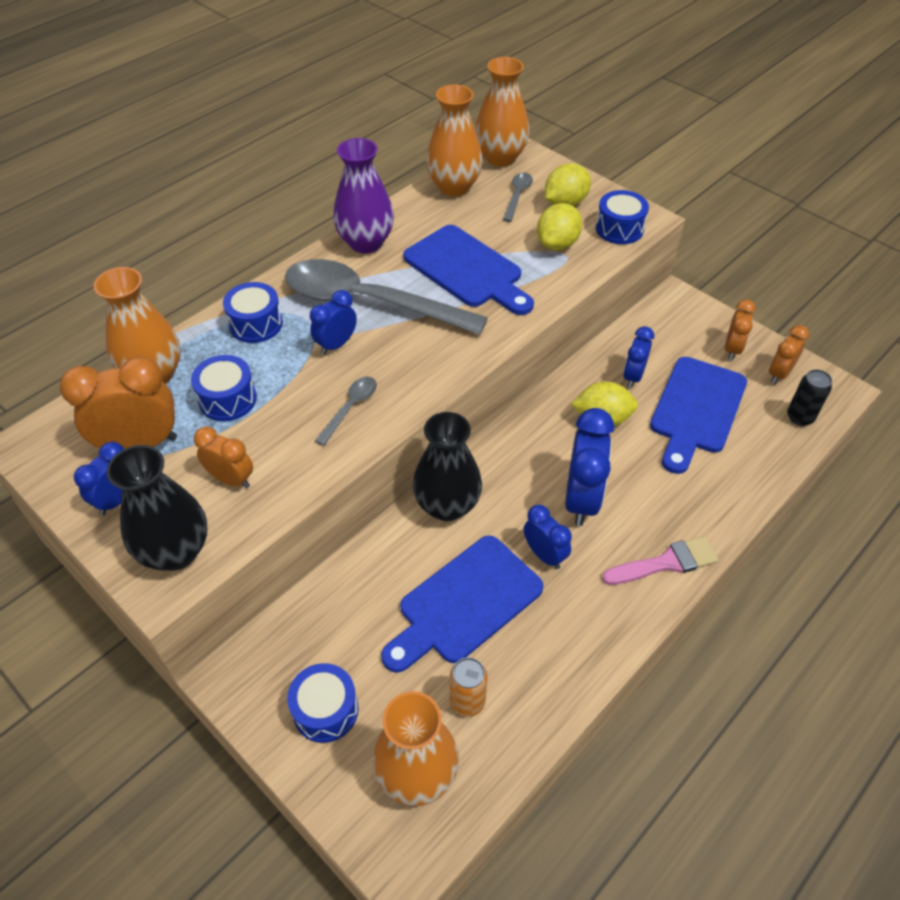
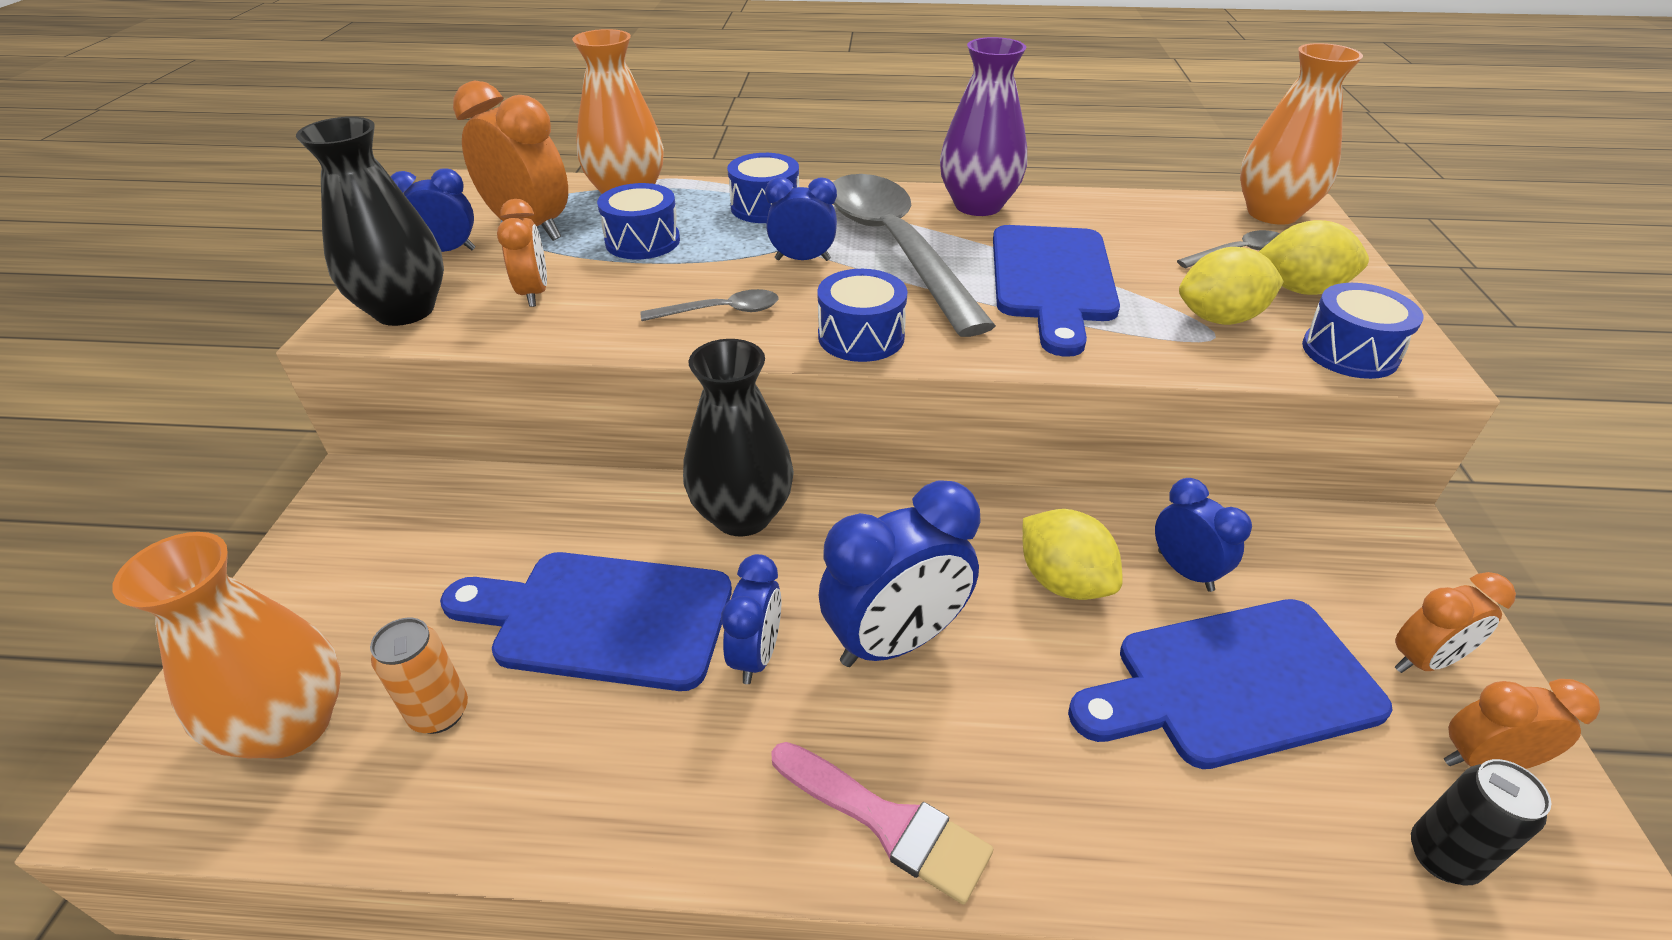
camera: 50 degrees right, 10 degrees down
blue drum [287,663,358,743] -> blue drum moved to [817,269,908,362]
orange vase [426,84,483,196] -> none
blue clock [623,326,654,388] -> blue clock turned 75 degrees clockwise [1155,478,1252,592]

